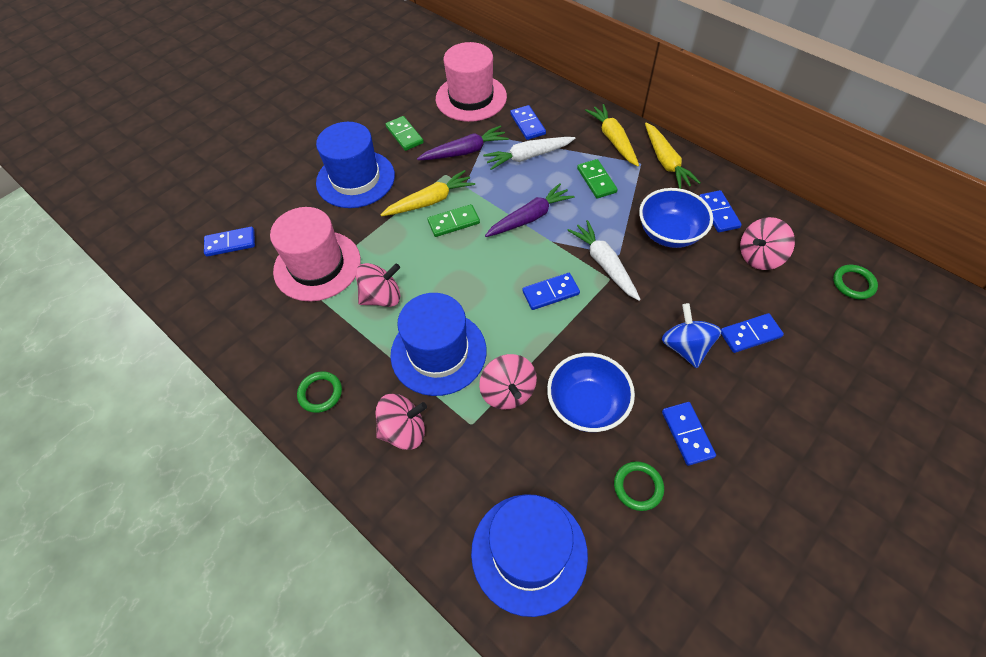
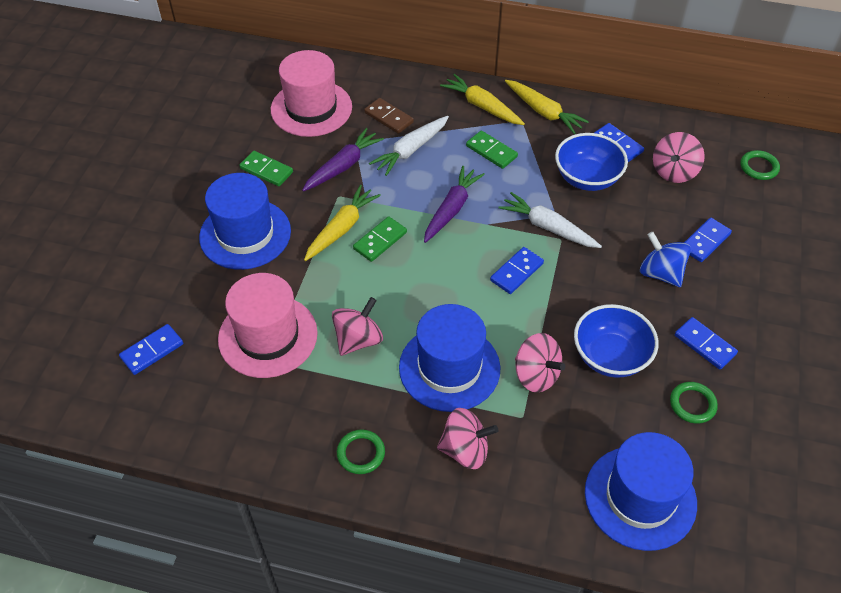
camera: 30 degrees left, 5 degrees down
pink spinning top [376,394,427,450] -> pink spinning top turned 45 degrees clockwise [437,408,498,469]
blue domino [510,105,546,140] -> brown domino [364,98,414,134]

